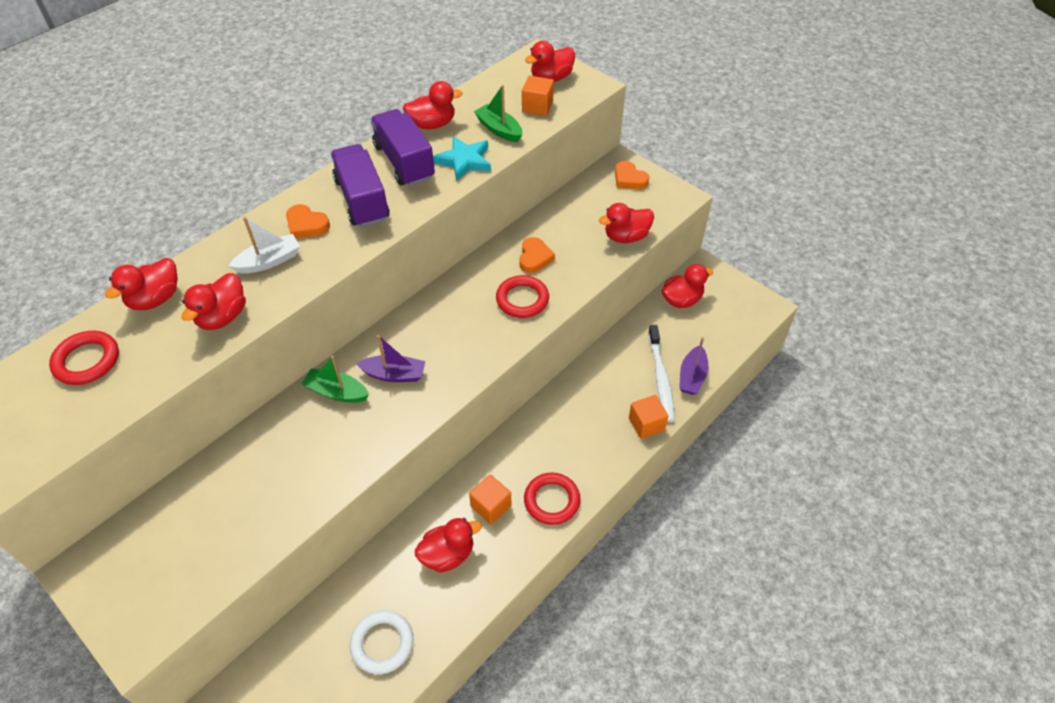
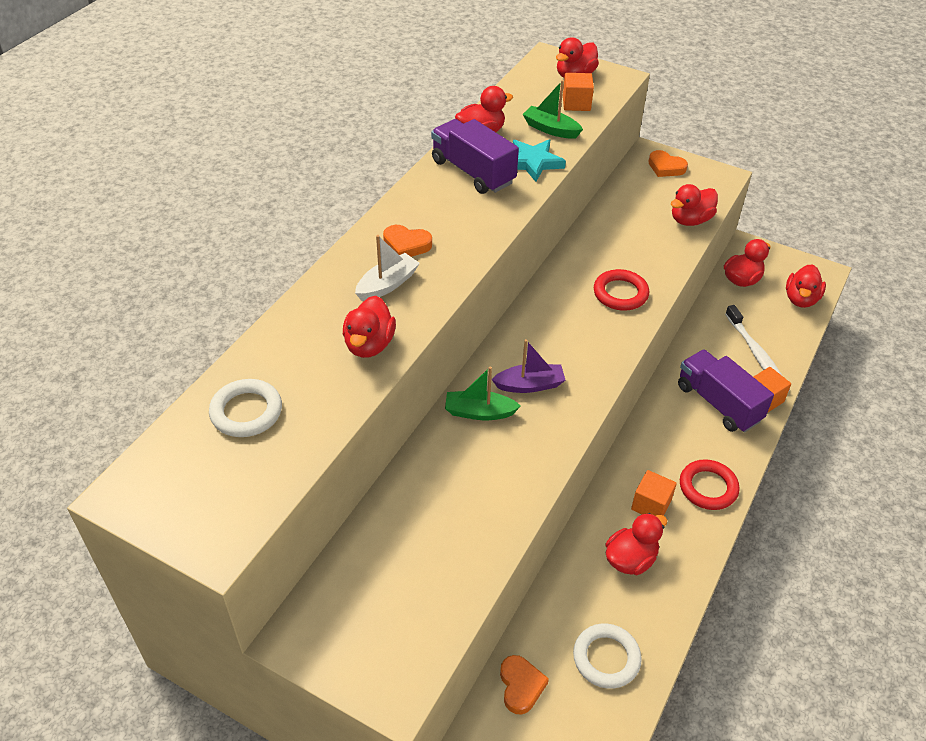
camera: 15 degrees left, 5 degrees down
red ring [49,331,119,385] -> white ring [209,379,282,437]
red duck [105,258,178,310] -> red duck moved to [786,264,826,308]
purple truck [331,144,390,227] -> purple truck moved to [678,349,774,433]
orange heart [519,237,555,273] -> orange heart moved to [500,655,549,715]
purple boat [679,337,709,395] -> none

